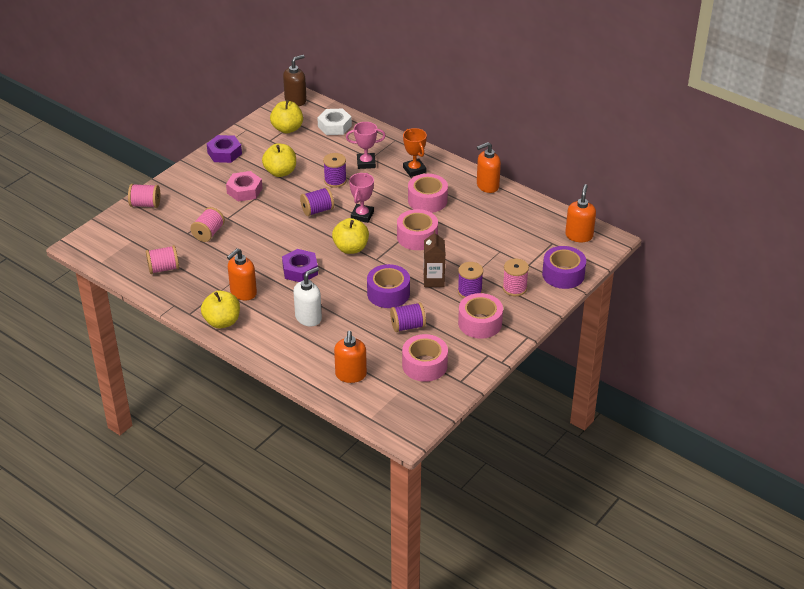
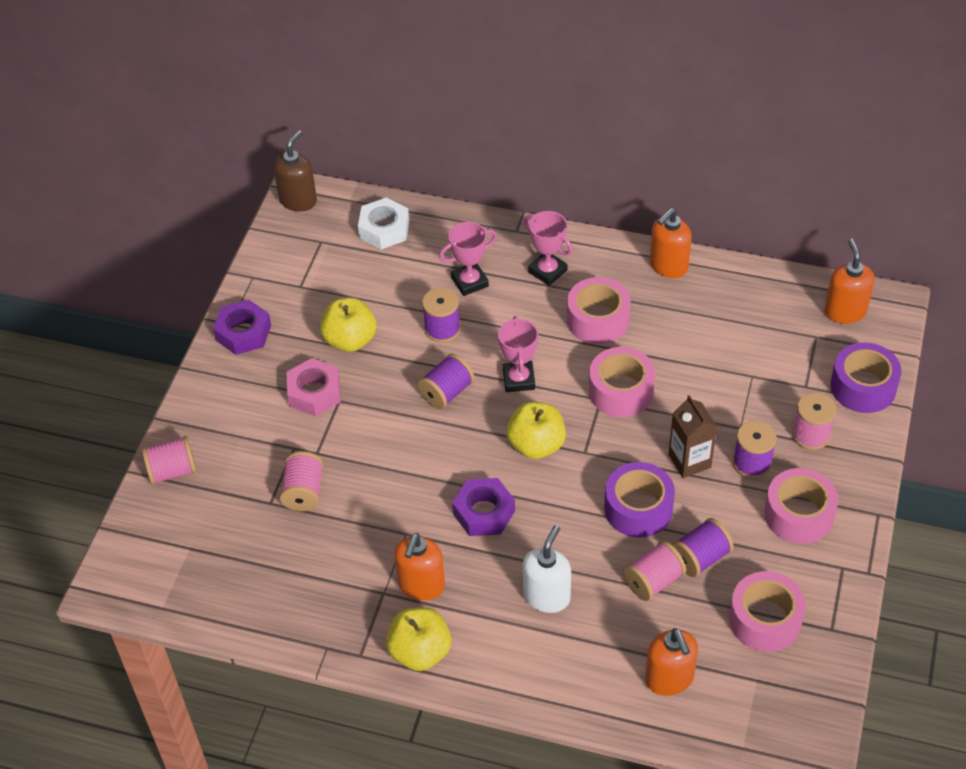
camera: 20 degrees left, 10 degrees up
pink spool [146,245,179,274] -> pink spool moved to [623,541,686,601]
yellow apple [270,100,303,133] -> none
orange trophy [403,128,427,177] -> pink trophy [524,211,573,286]

